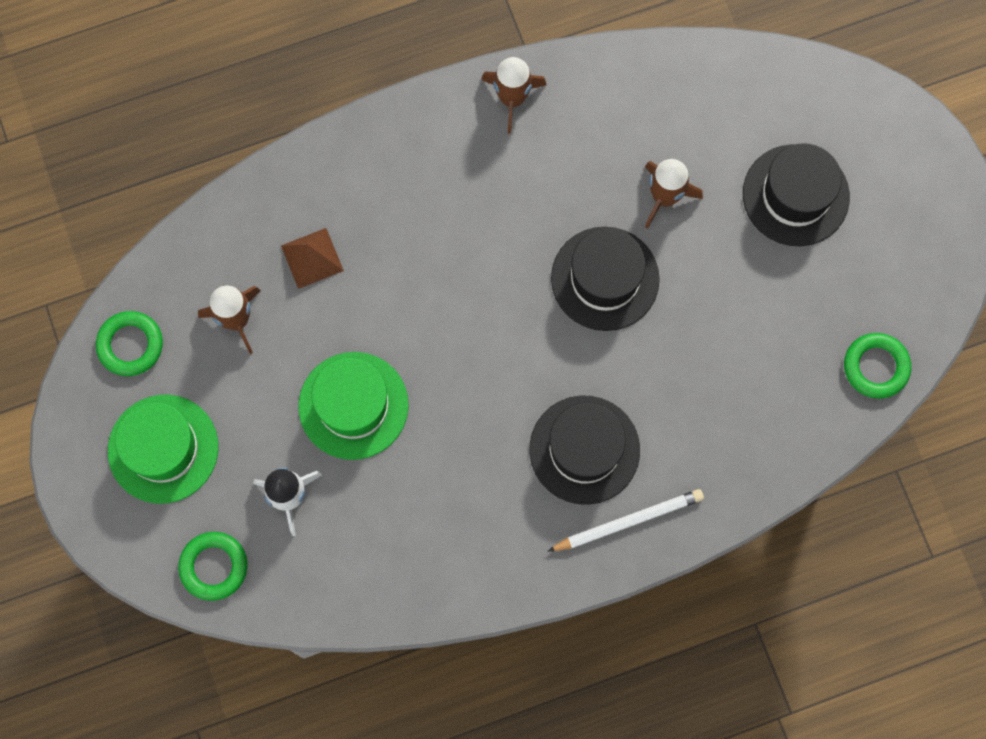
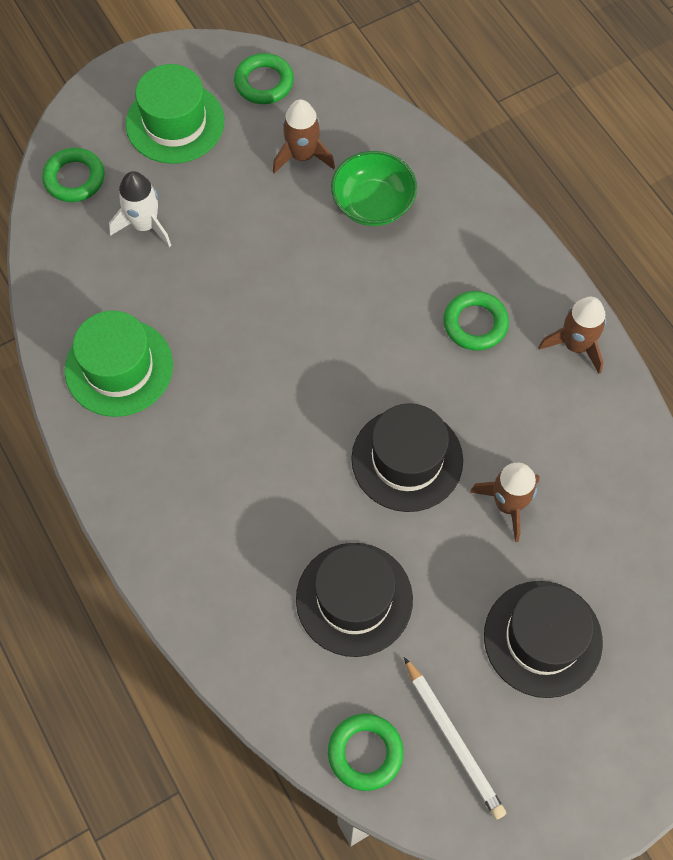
camera: 80 degrees right, 10 degrees down
brown pyramid [281,228,344,289] -> green bowl [331,151,417,226]
green hat [298,352,409,460] -> green hat moved to [65,311,173,417]
black hat [529,395,640,505] -> black hat moved to [296,543,413,657]
white pencil [547,489,704,552] -> white pencil moved to [404,657,506,820]
none -> green ring [443,291,509,351]

